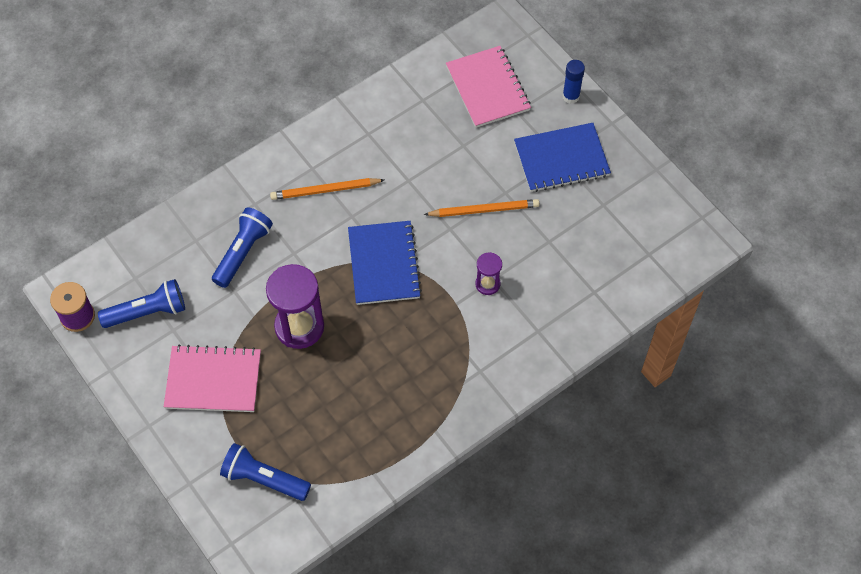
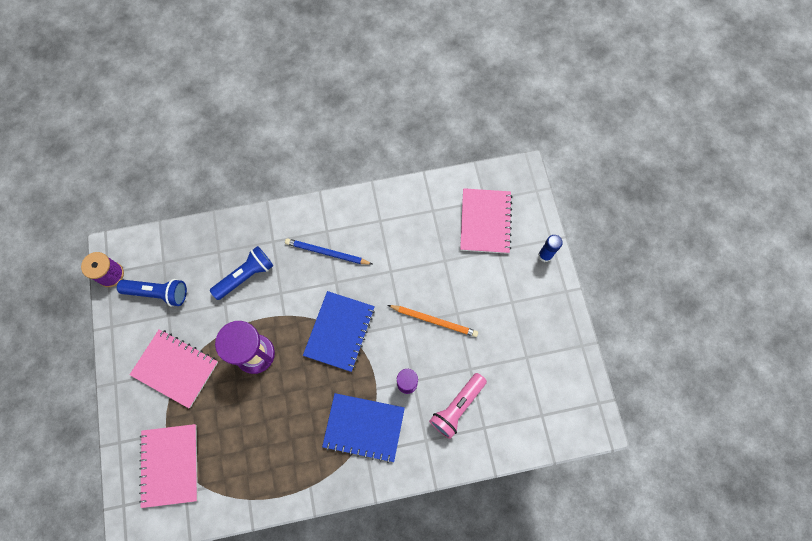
camera: 25 degrees right, 10 degrees up
blue flashlight [220,443,311,501] -> pink notebook [139,424,198,508]
orange pencil [270,178,384,200] -> blue pencil [285,238,372,265]
blue notebook [514,123,611,192] -> blue notebook moved to [322,393,405,463]
none -> pink flashlight [429,373,487,439]

